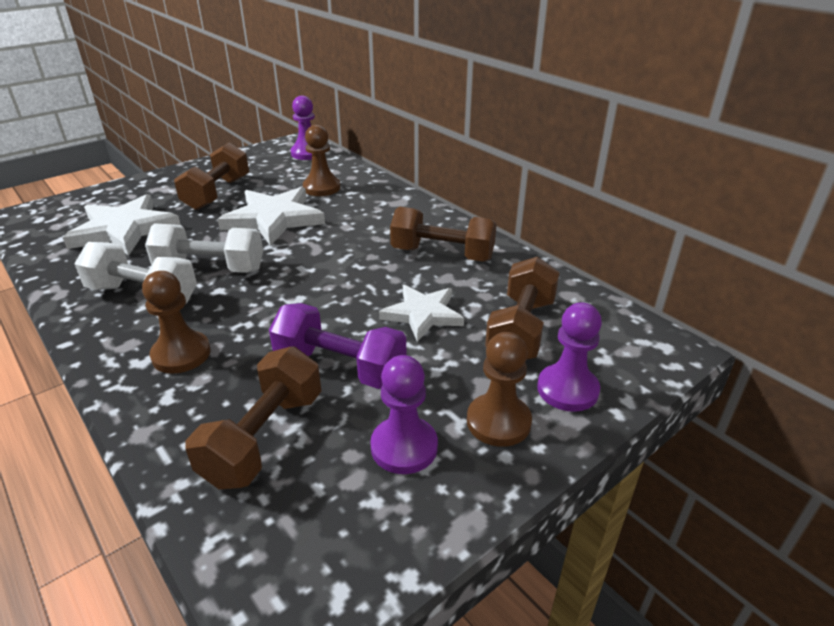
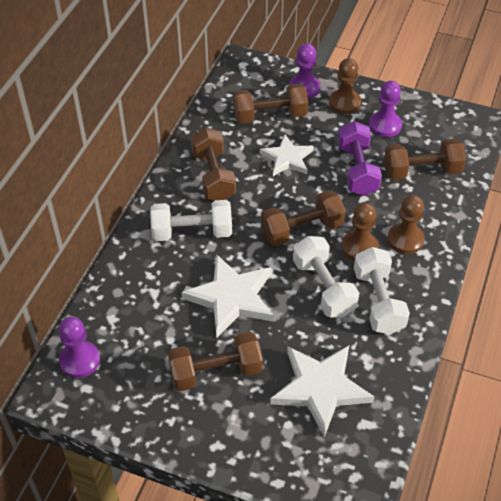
camera: 120 degrees left, 15 degrees up
brown pawn [303,125,340,196] -> brown pawn moved to [342,203,379,261]
none -> white dumbbell [150,200,232,241]
none -> brown dumbbell [261,190,346,246]

